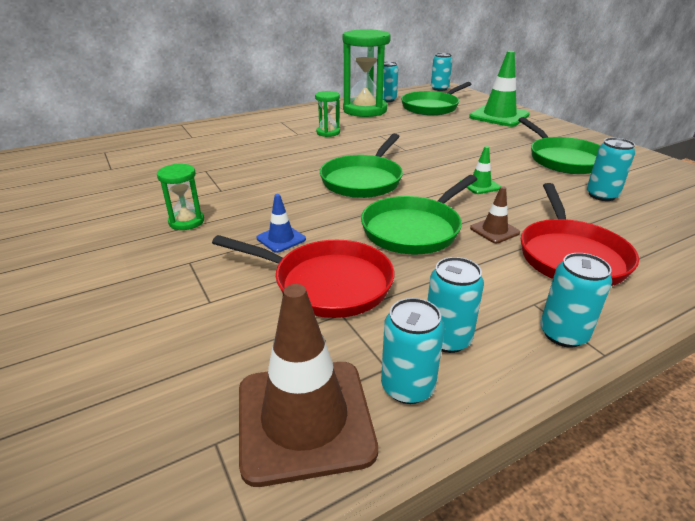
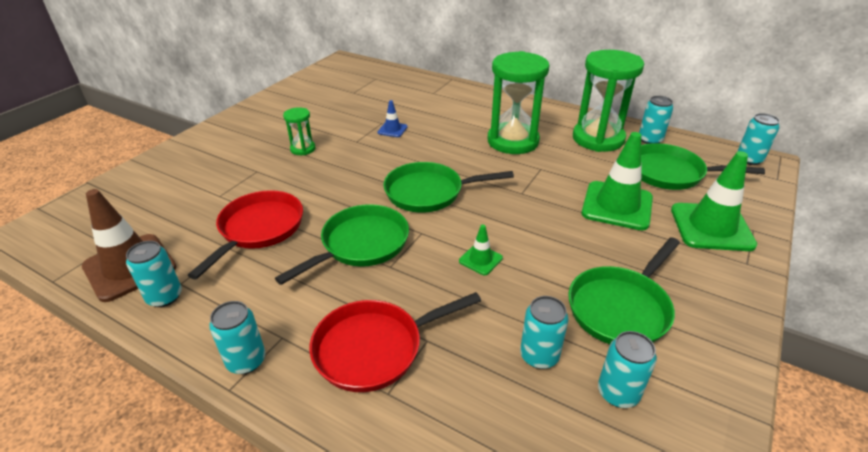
camera: 60 degrees right, 5 degrees up
red pan [212,235,395,318] -> red pan turned 150 degrees counterclockwise [188,190,303,279]
blue traffic cone [257,194,306,253] -> blue traffic cone moved to [378,100,408,137]
green hourglass [315,91,340,137] -> green hourglass [488,51,550,154], size x2.10
green pan [361,175,477,254] -> green pan turned 120 degrees clockwise [275,204,409,285]
turquoise can [427,257,484,353] -> turquoise can moved to [598,331,657,408]
brown traffic cone [470,186,520,243] -> none
none -> green traffic cone [582,132,653,230]

